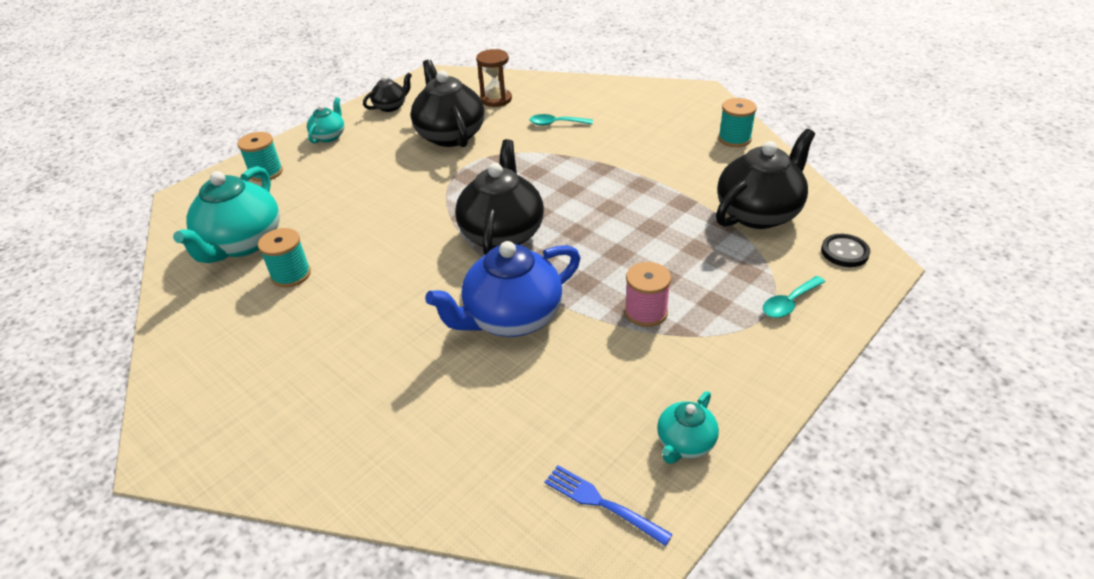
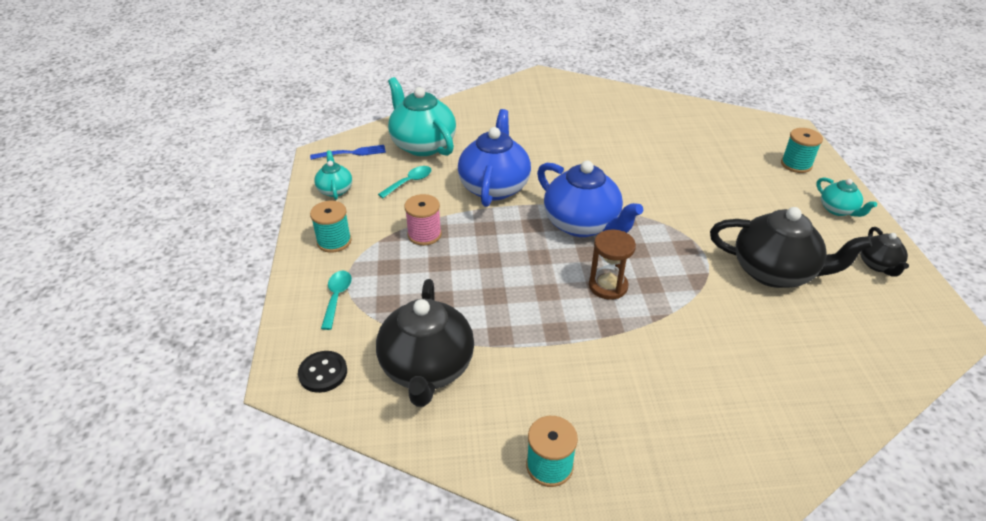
camera: 130 degrees right, 0 degrees up
turquoise teapot [173,166,280,263] -> turquoise teapot moved to [388,77,456,156]
turquoise spool [258,228,311,288] -> turquoise spool moved to [310,201,352,253]
black teapot [455,139,544,255] -> blue teapot [537,161,643,237]
brown hourglass [476,49,512,107] -> brown hourglass moved to [589,230,636,300]
turquoise spoon [529,114,593,126] -> turquoise spoon moved to [378,166,432,198]

